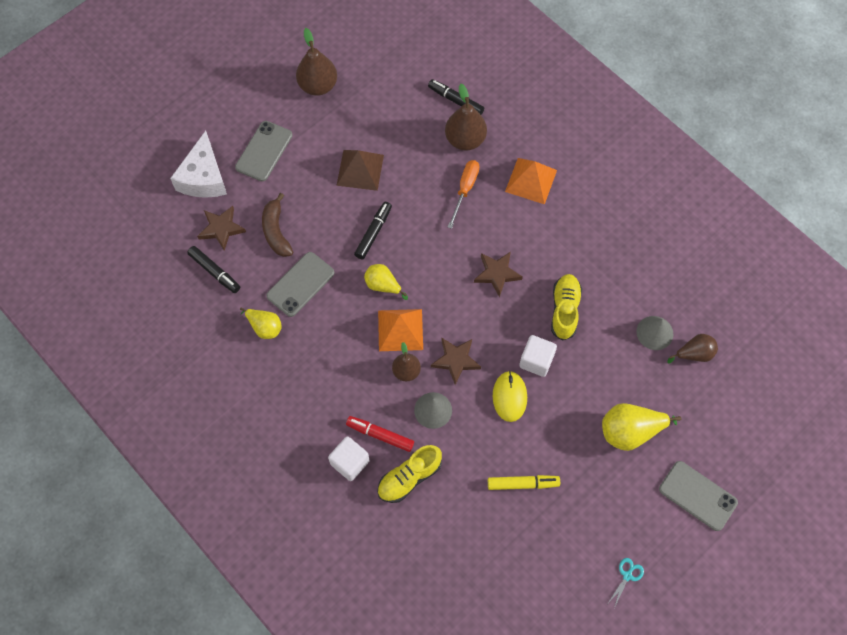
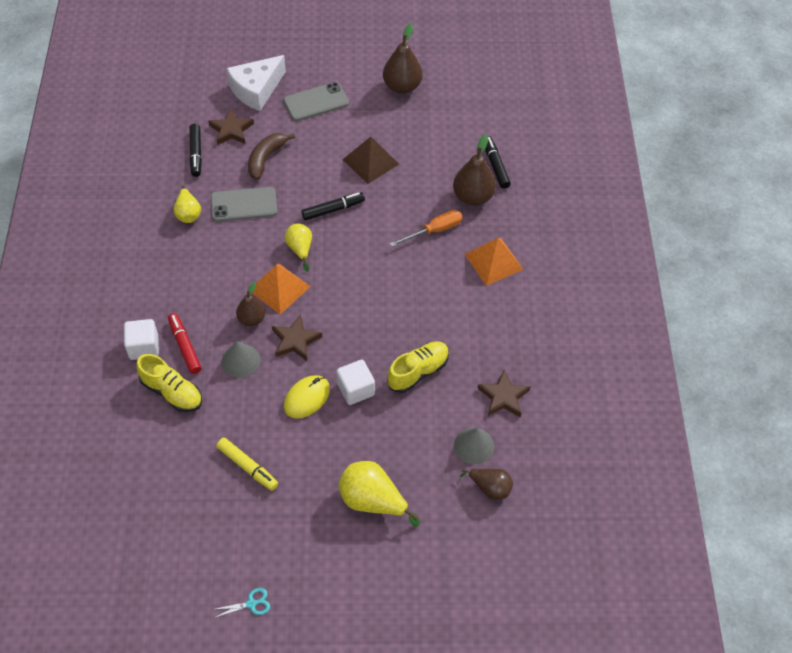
camera: 40 degrees right, 10 degrees down
yellow shoe [377,445,442,503] -> yellow shoe turned 150 degrees counterclockwise [136,354,202,412]
brown star [474,252,523,297] -> brown star moved to [477,370,530,417]
grey phone [659,461,738,531] -> none

